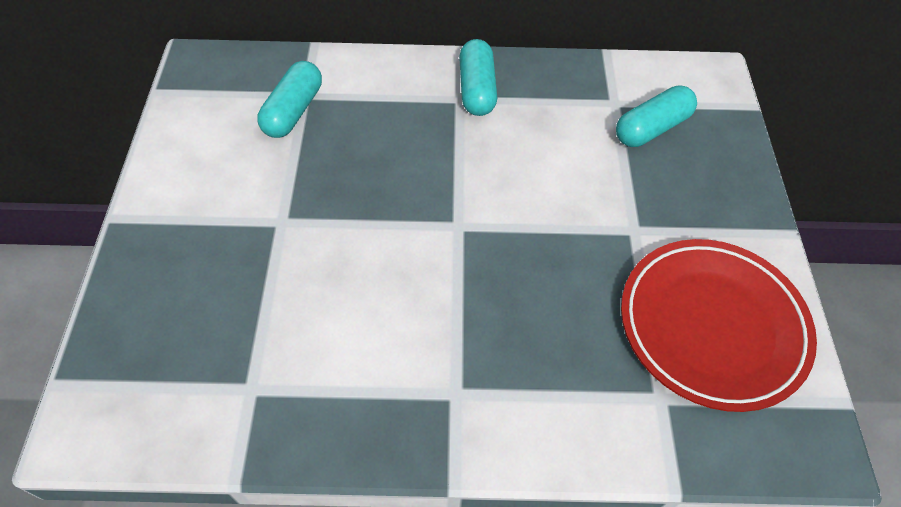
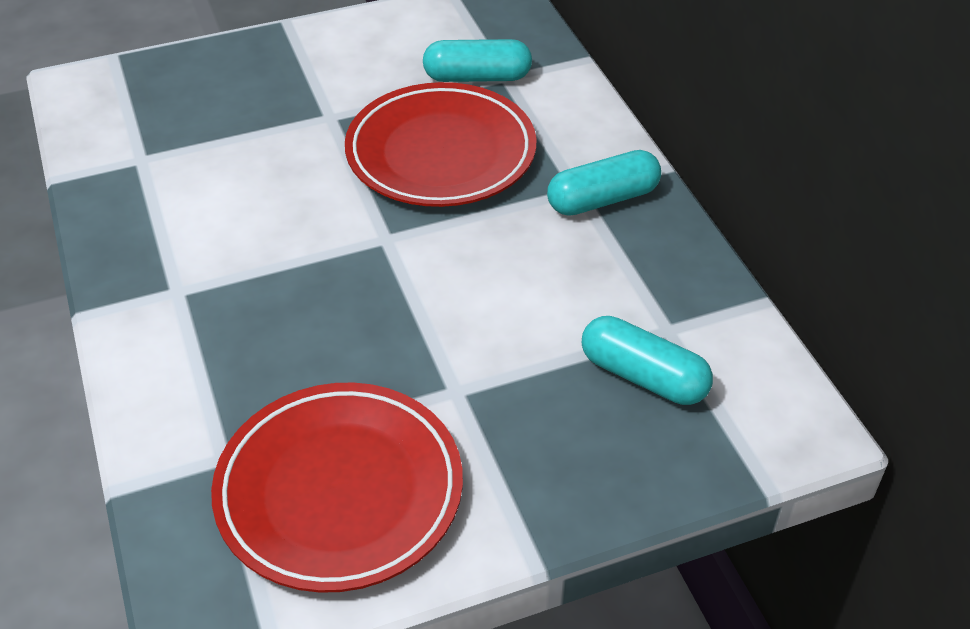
camera: 70 degrees right, 10 degrees down
none -> red plate [345,82,536,207]

